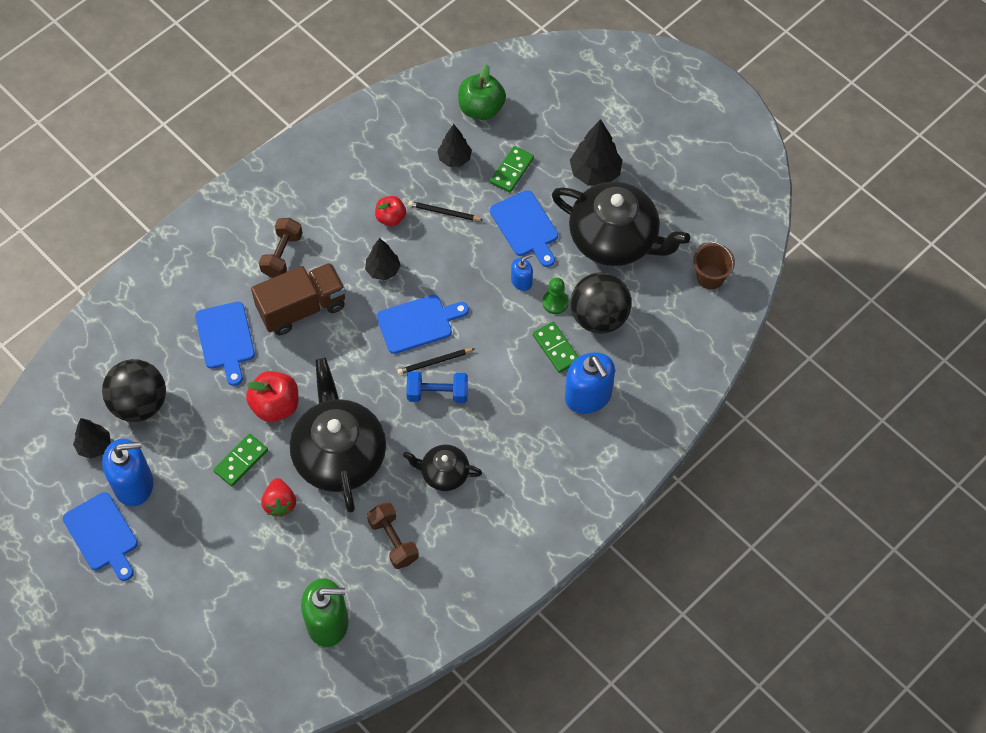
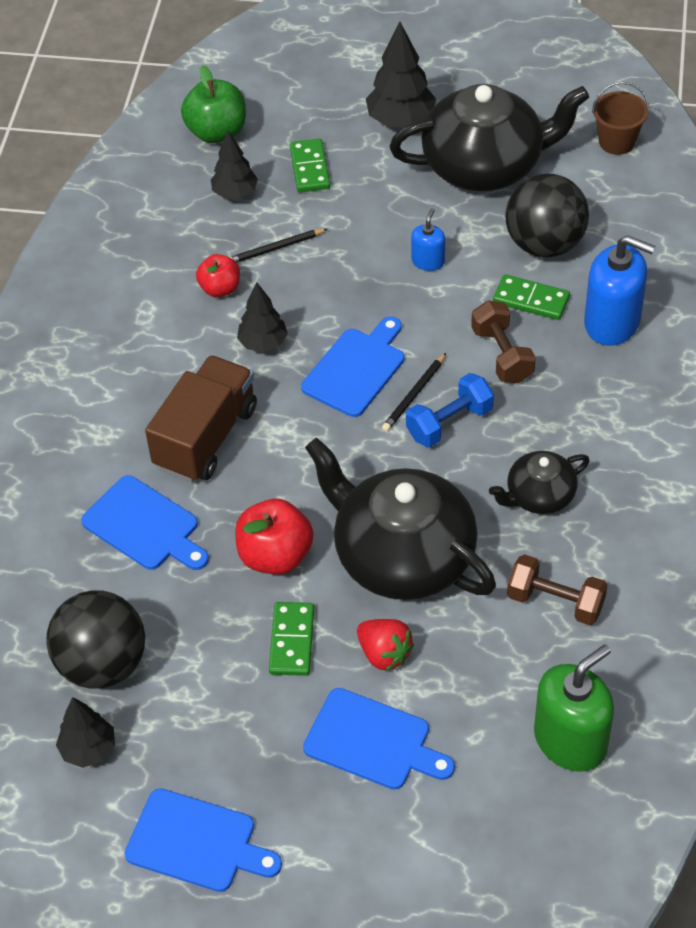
camera: 35 degrees left, 10 degrees down
blue soap dispenser [102,439,153,506] -> none
brown dumbbell [259,218,303,278] -> brown dumbbell moved to [471,300,536,383]
blue cutting board [490,190,558,267] -> blue cutting board moved to [303,688,455,790]
green pawn [542,277,569,314] -> none

